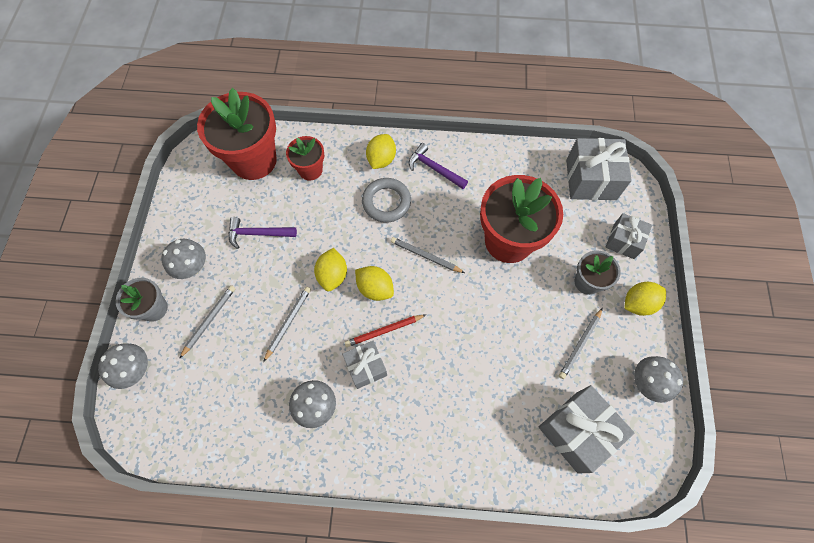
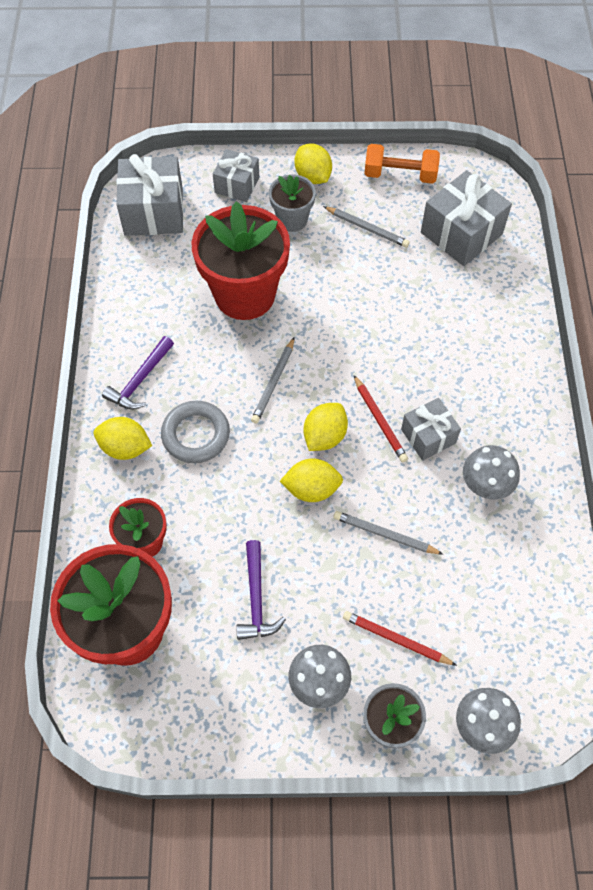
camera: 95 degrees left, 5 degrees down
grey pencil [179,285,236,359] -> red pencil [343,611,457,666]
grey mushroom [634,356,683,403] -> orange dumbbell [364,144,440,184]

